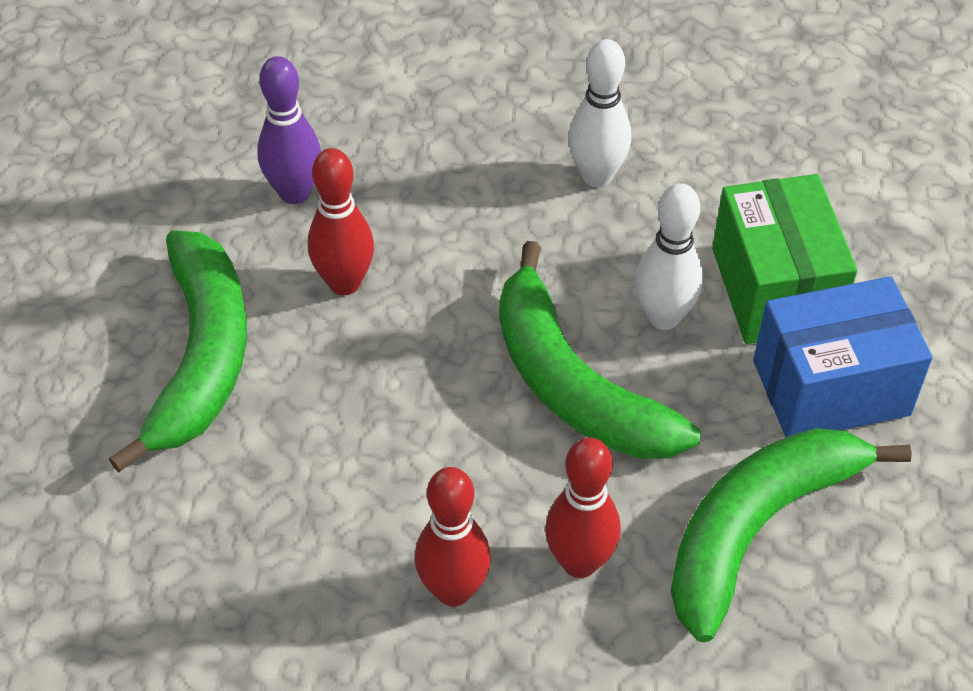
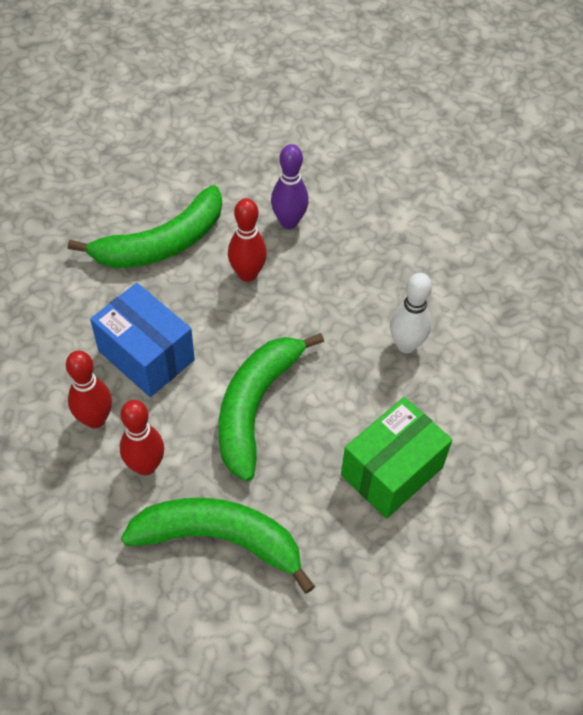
camera: 55 degrees right, 5 degrees up
white bowling pin [635,183,703,330] -> none
blue box [753,276,933,437] -> blue box moved to [90,283,195,397]

